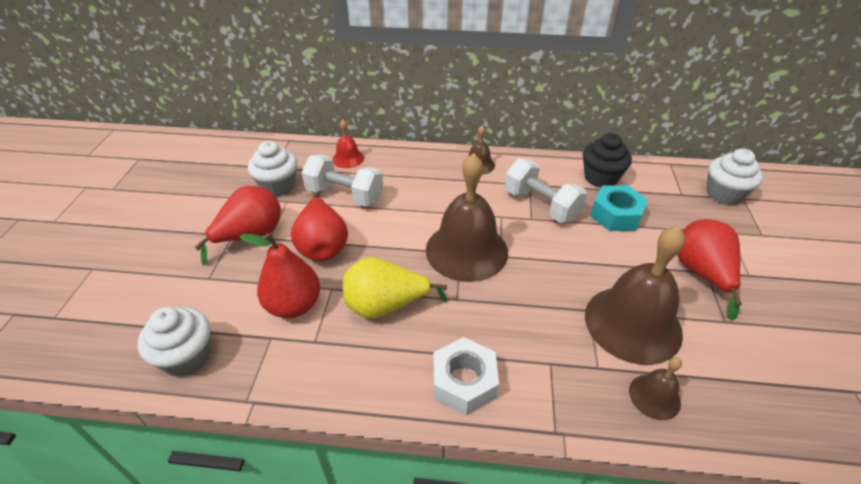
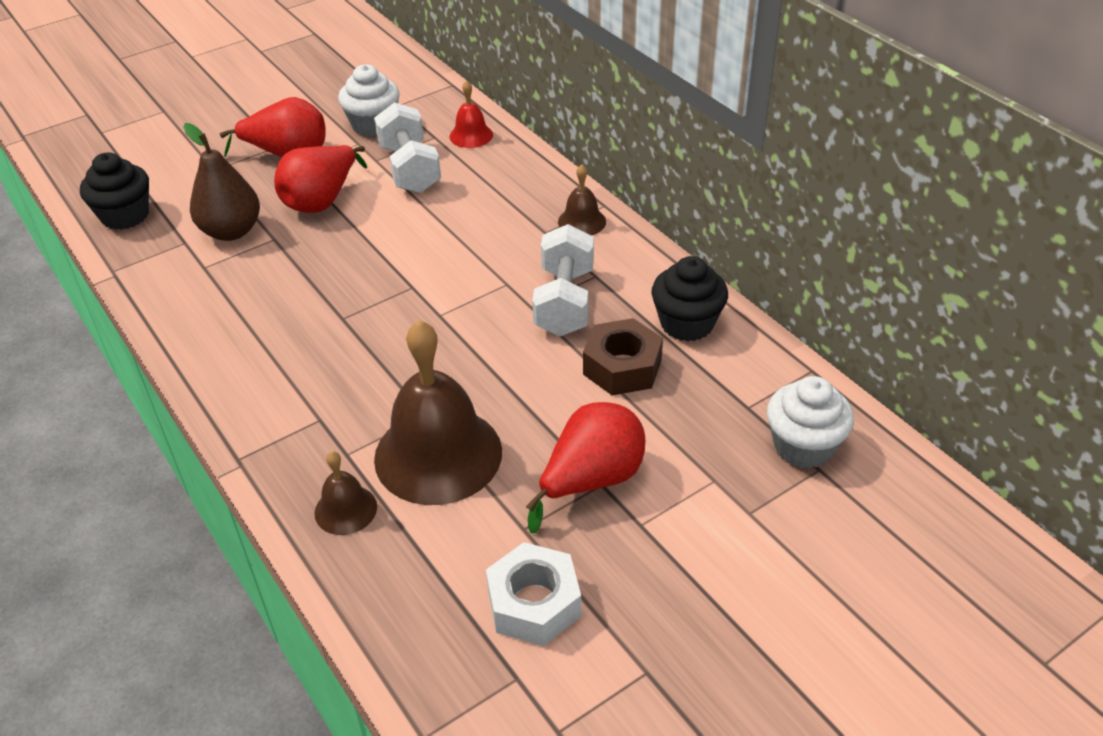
camera: 50 degrees right, 0 degrees up
white cupcake [137,307,211,377] -> black cupcake [80,152,149,230]
red pear [239,233,320,318] -> brown pear [183,123,260,241]
yellow pear [343,257,447,319] -> none
brown bell [426,153,508,282] -> none
white nut [433,337,499,416] -> white nut moved to [486,542,581,646]
turquoise nut [590,185,648,231] -> brown nut [583,318,663,396]

